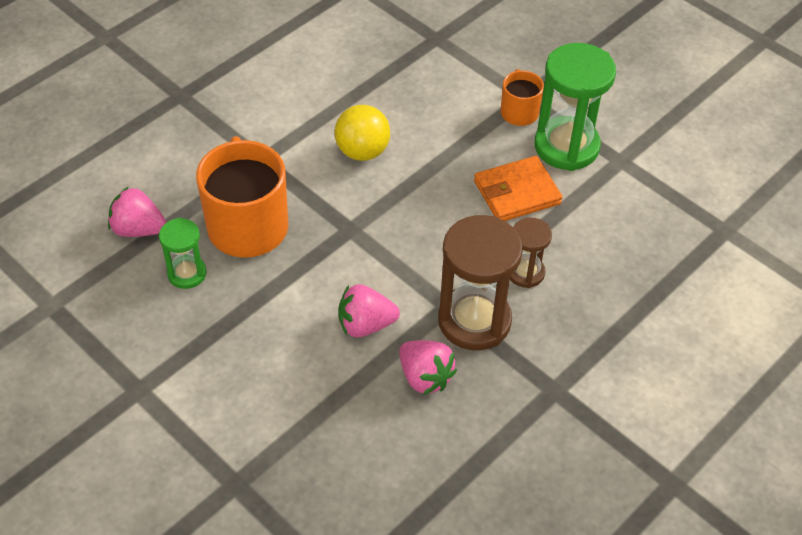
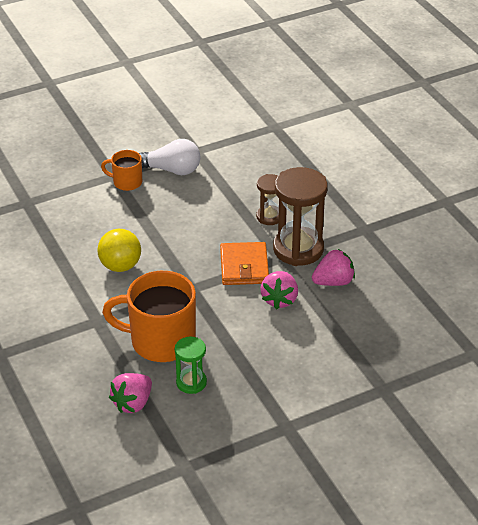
camera: 70 degrees left, 10 degrees down
orange wallet [474,156,563,221] -> orange wallet moved to [220,242,269,285]
green hourglass [535,43,616,171] -> white light bulb [139,139,200,175]

